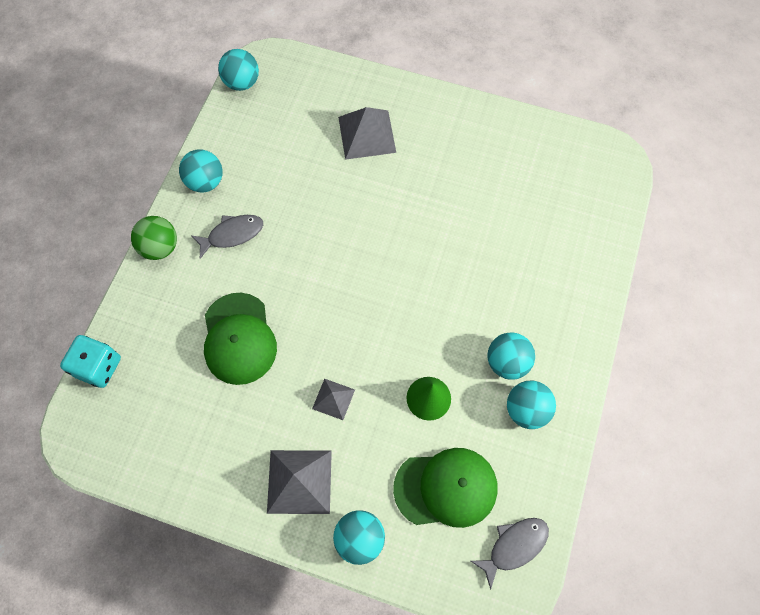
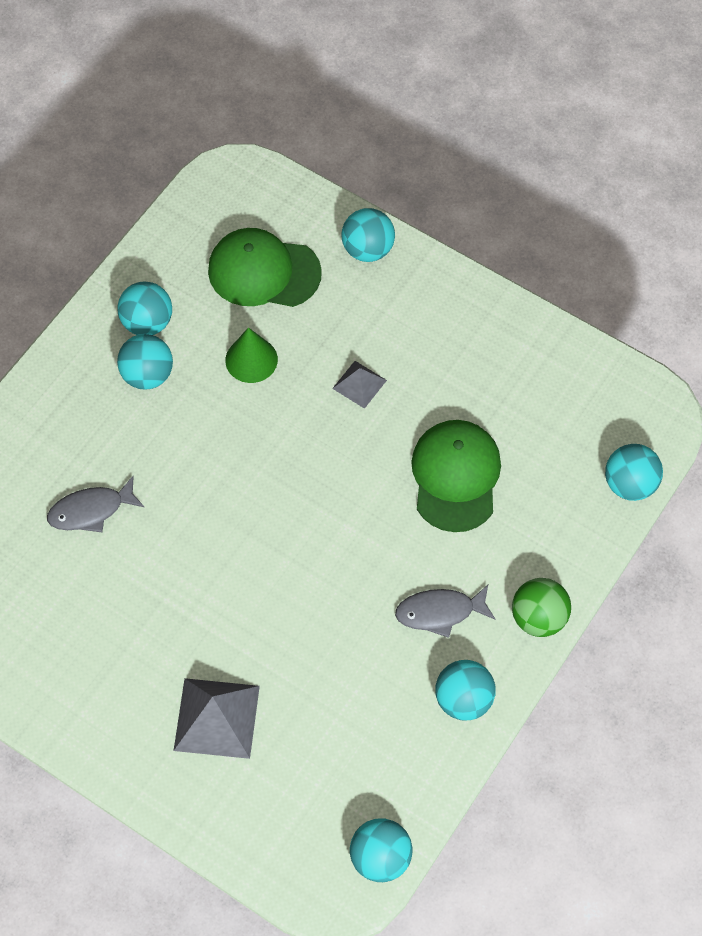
camera: 165 degrees left, 5 degrees down
turquoise dice [60,335,121,388] -> turquoise ball [605,444,663,501]
grey pyramid [267,450,332,514] -> none
grey fish [471,518,549,590] -> grey fish moved to [47,476,144,532]

